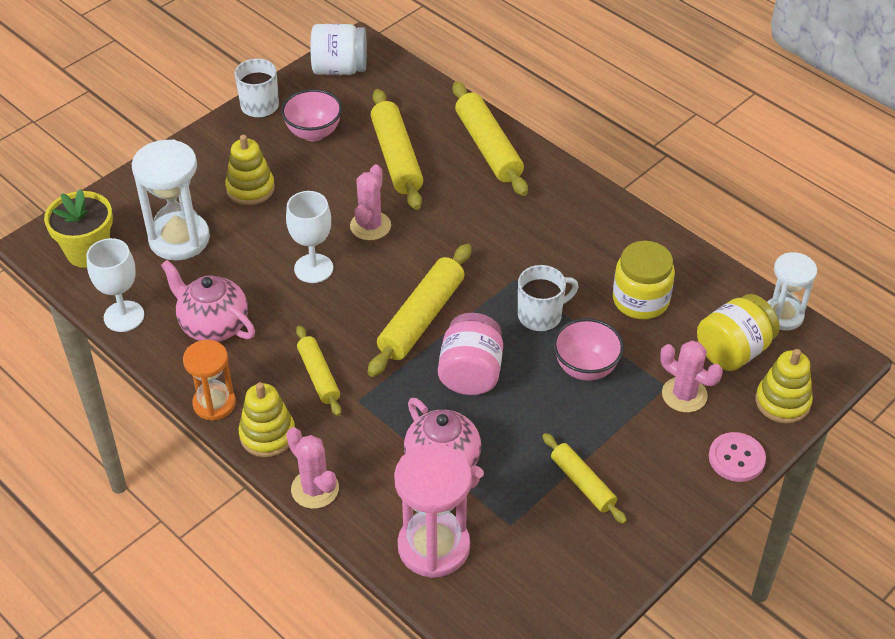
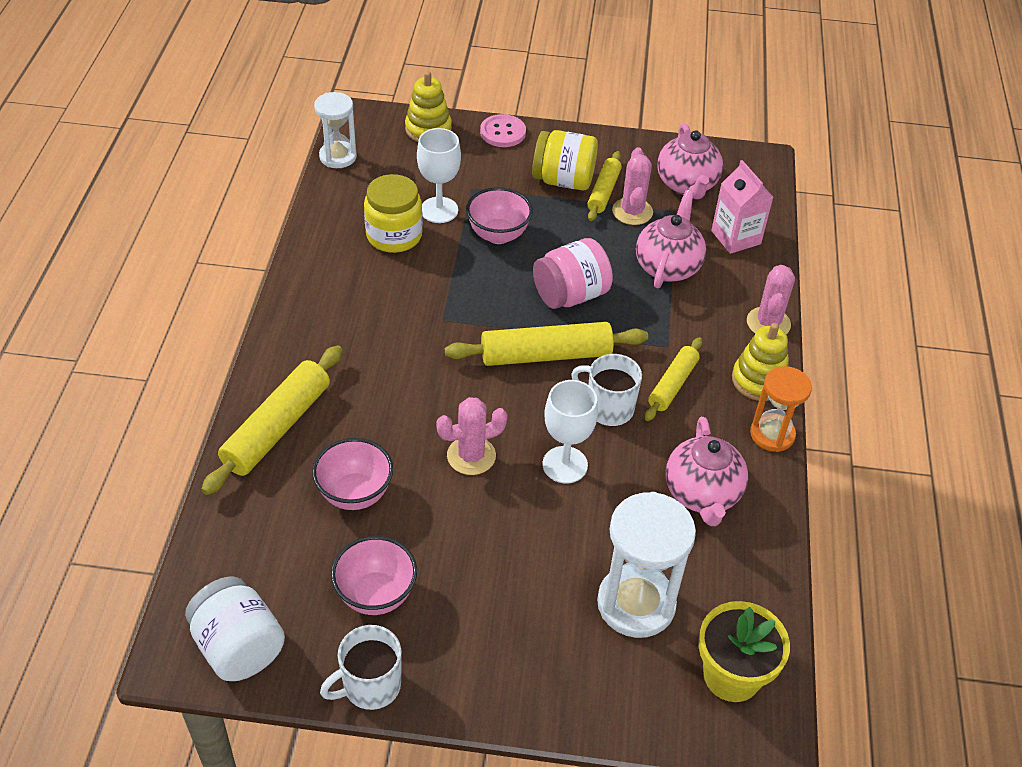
camera: 130 degrees left, 0 degrees up
white goblet [86,238,144,332] -> white goblet moved to [417,128,461,223]
yellow stacking toy [225,135,275,205] -> none
yellow rolling pin [370,89,423,210] -> pink bowl [312,438,393,510]
pink hourglass [394,443,472,578] -> pink carton [711,160,773,254]
white mug [518,265,578,331] -> white mug moved to [571,354,642,426]
pink cactus [660,340,723,413] -> pink cactus moved to [612,147,653,225]
yellow jar [697,294,780,371] -> yellow jar moved to [532,130,598,191]
none -> pink teapot [657,123,723,199]

